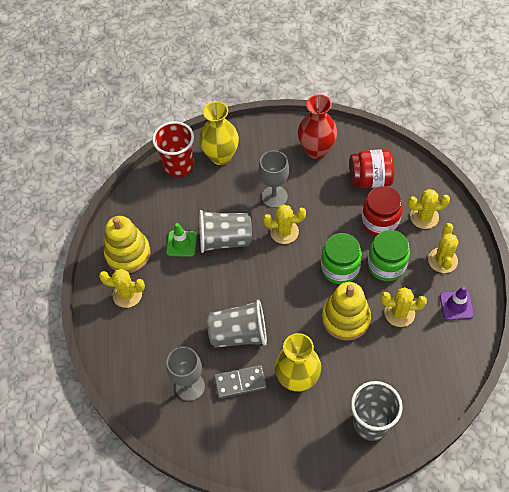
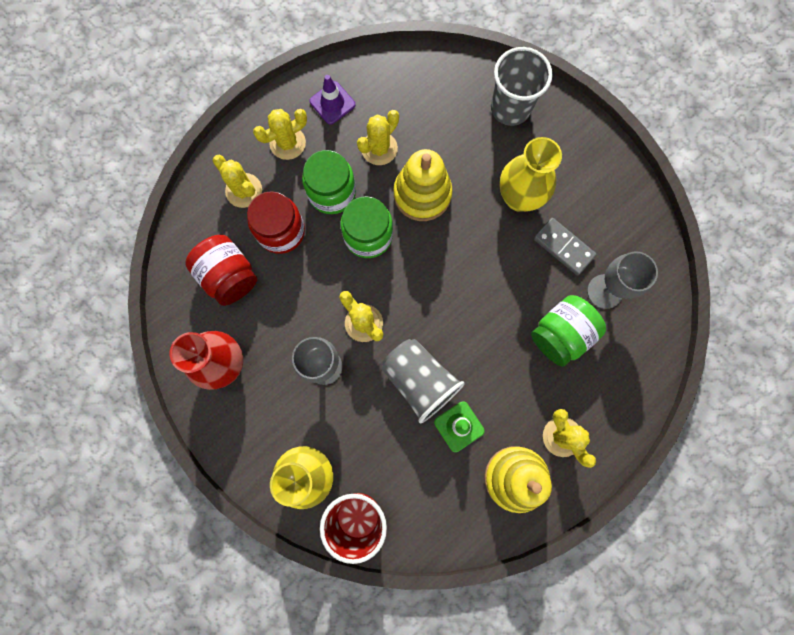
camera: 130 degrees left, 20 degrees up
grey cup [207,300,267,348] -> none
yellow cactus [381,287,427,327] -> yellow cactus turned 75 degrees clockwise [357,110,399,165]
none -> green jar [531,295,606,367]

